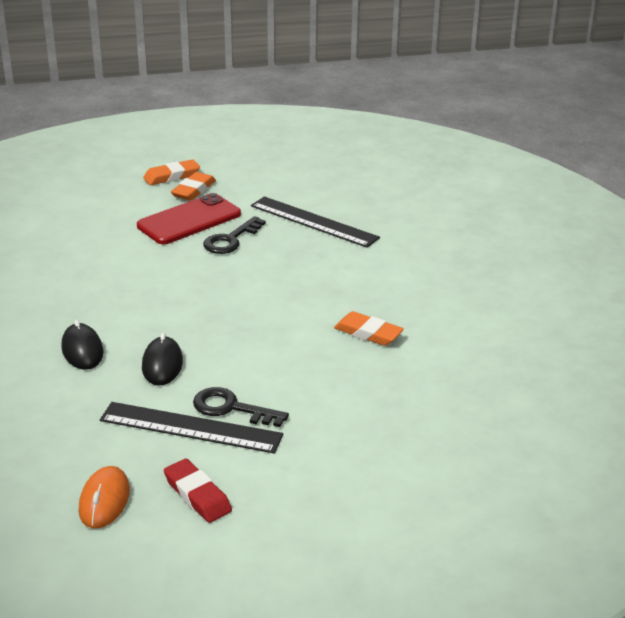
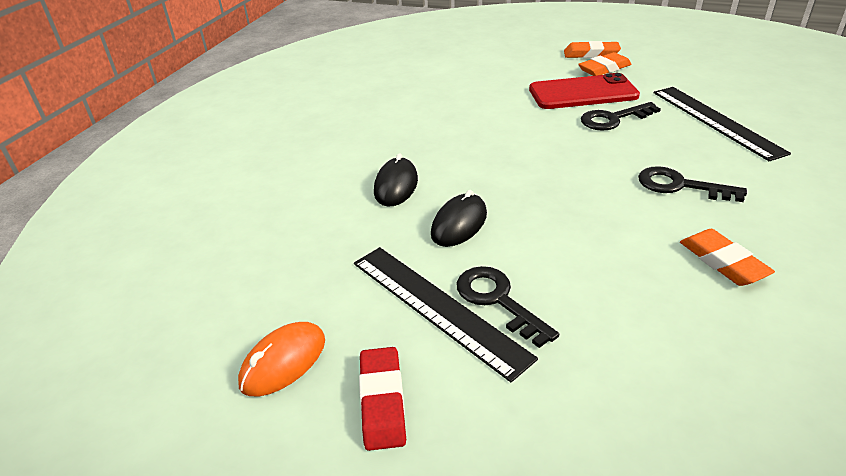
camera: 35 degrees right, 5 degrees up
none -> black key [638,166,747,202]

